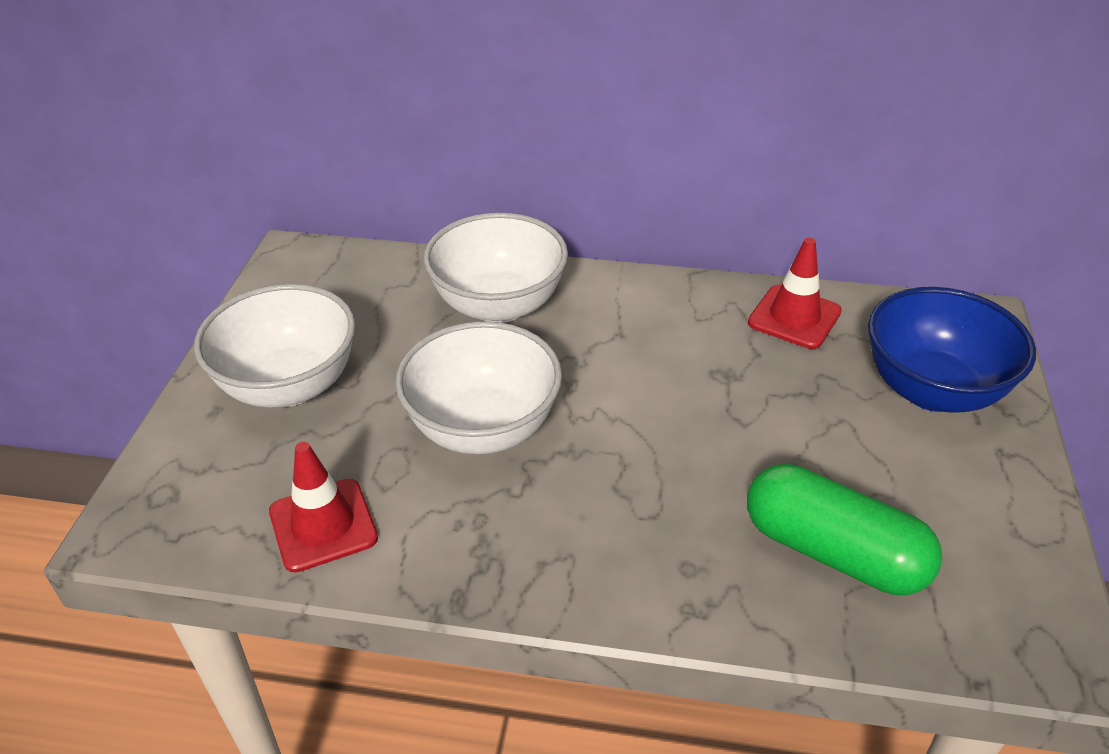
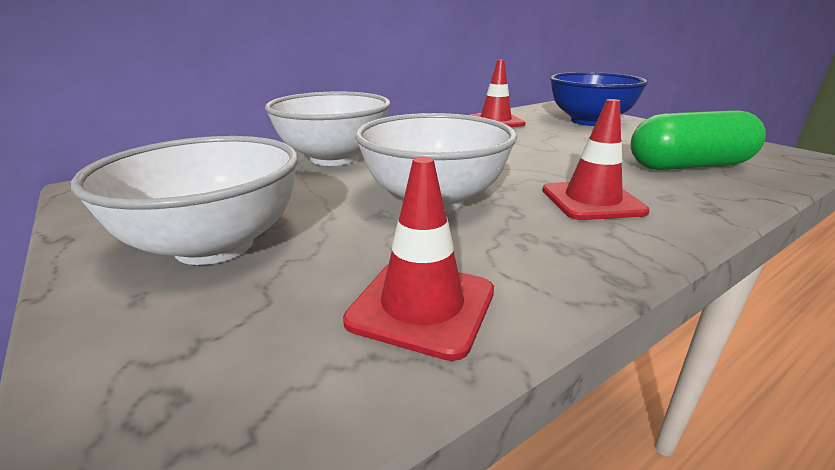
camera: 45 degrees left, 15 degrees down
none -> red traffic cone [542,99,650,220]

